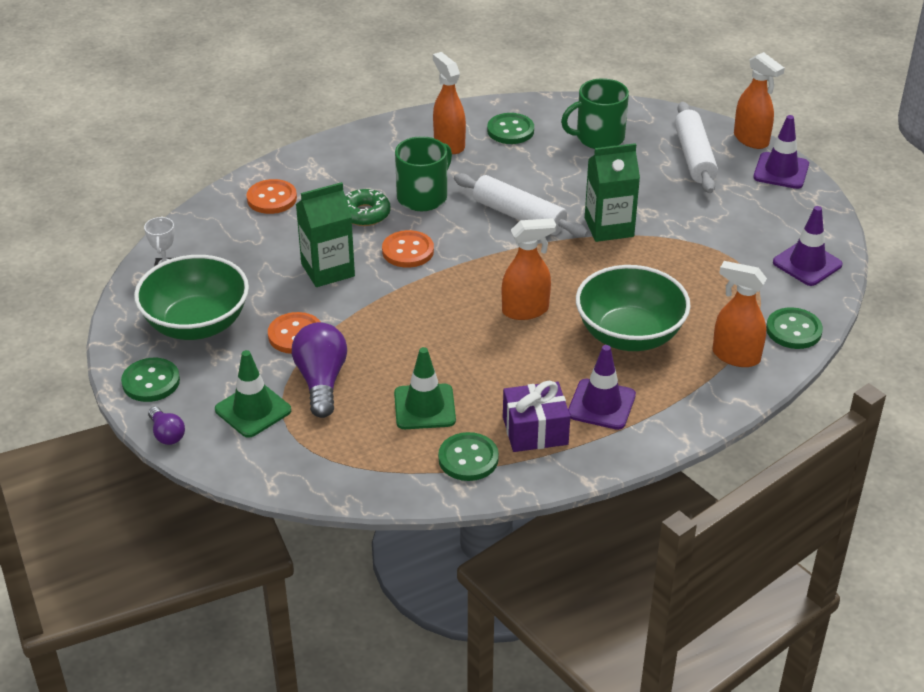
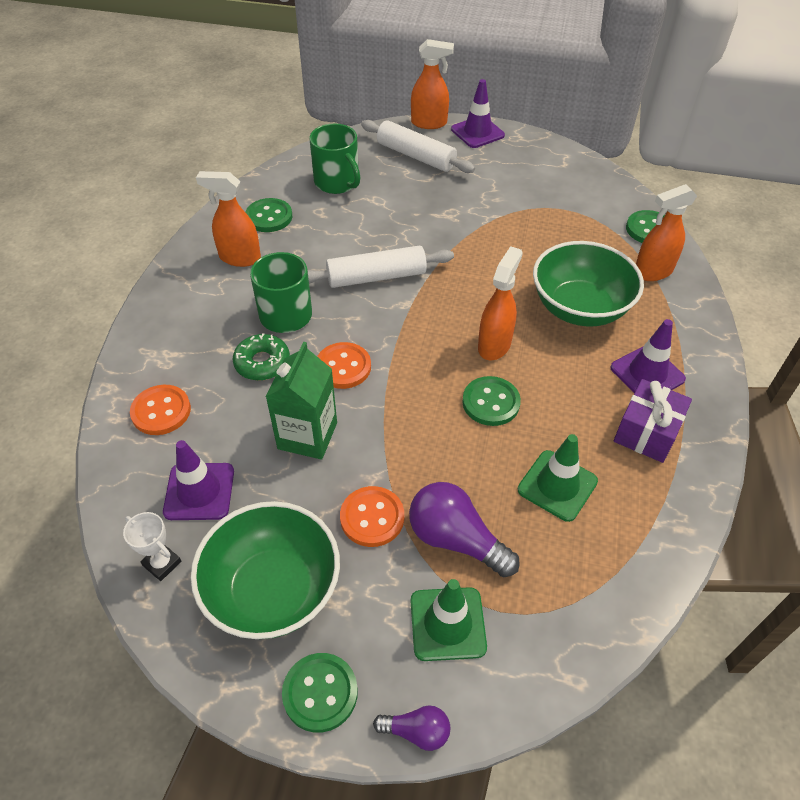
camera: 50 degrees left, 10 degrees up
green button [438,432,499,481] -> green button moved to [462,376,521,426]
green mug [561,78,629,149] -> green mug turned 60 degrees counterclockwise [309,124,360,194]
green carton [585,143,640,242] -> none
purple traffic cone [773,206,843,286] -> purple traffic cone moved to [163,440,234,520]

